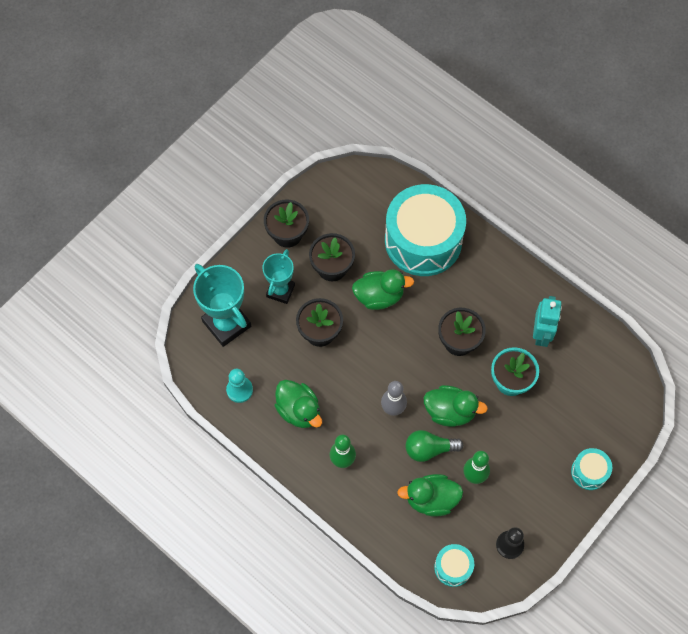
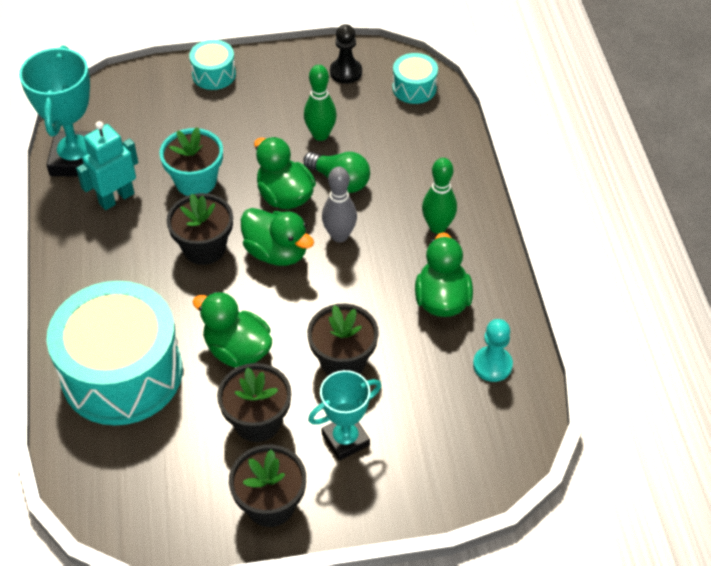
camera: 140 degrees left, 15 degrees down
turquoise trophy [193,264,251,347] -> turquoise trophy moved to [19,45,91,177]
green duck [397,474,463,516] -> green duck moved to [241,208,314,266]

